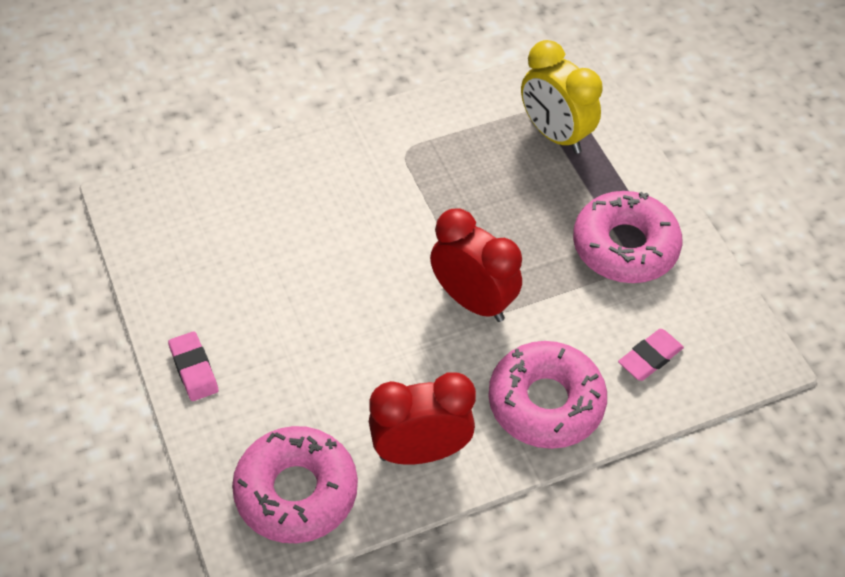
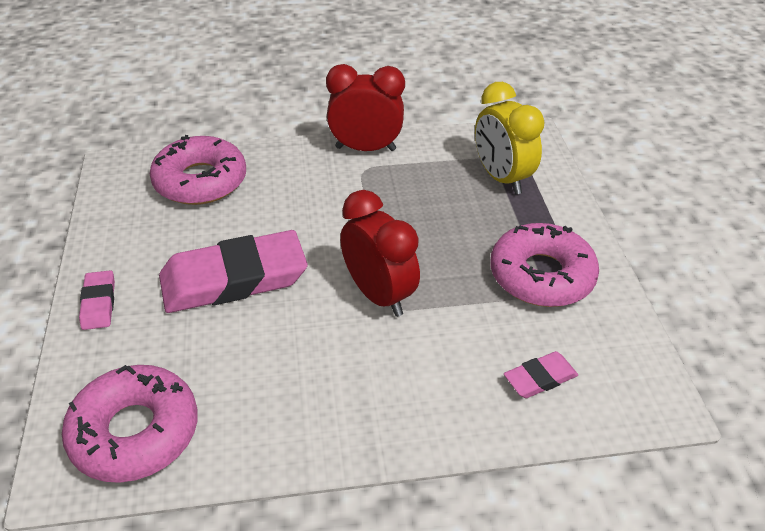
camera: 15 degrees right, 10 degrees down
red clock [369,372,476,465] -> red clock moved to [326,64,405,151]
pink donut [488,341,607,449] -> pink donut moved to [150,135,246,205]
none -> pink eraser [159,230,308,313]

